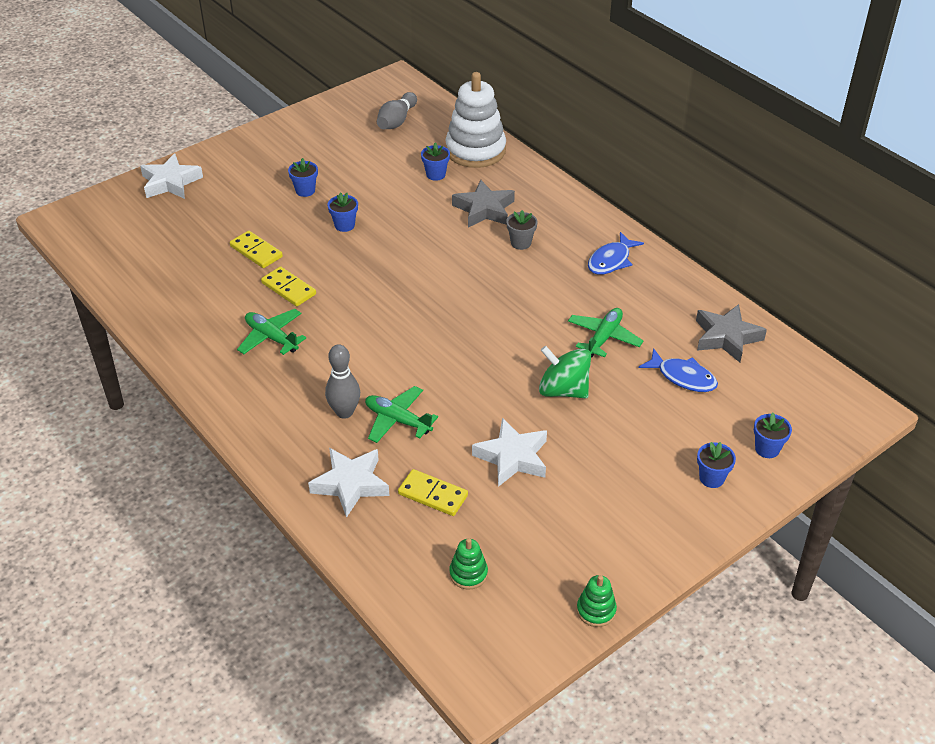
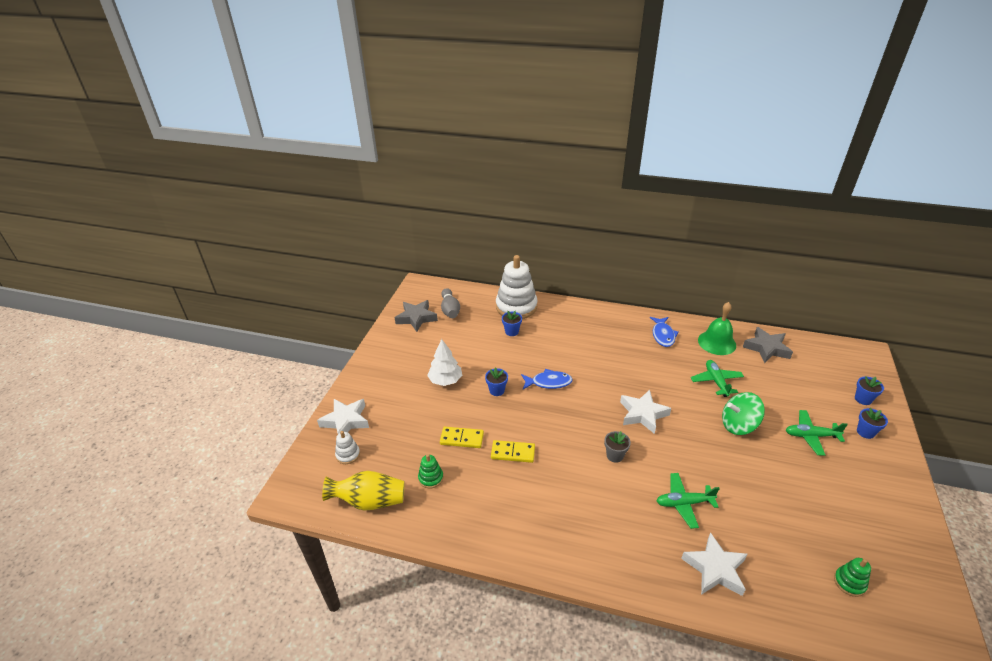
camera: 35 degrees left, 5 degrees down
green plane [237,309,306,355] -> green plane moved to [786,410,848,456]
blue flower pot [288,158,318,197] -> white tree [427,339,462,386]
grey bowling pin [325,344,360,419] -> none
yellow domino [398,469,468,516] -> none
grey star [452,180,515,228] -> grey star moved to [395,300,438,332]
white star [472,418,547,487] -> white star moved to [620,390,671,434]
grey flower pot [506,210,537,250] -> grey flower pot moved to [604,431,631,463]
green stacking toy [577,575,617,627] -> green stacking toy moved to [418,454,443,488]
blue fish [639,348,718,392] -> blue fish moved to [521,369,573,389]
none -> yellow vase [322,471,405,511]
none -> white stacking toy [335,431,360,464]
none -> green bell [698,302,736,355]

